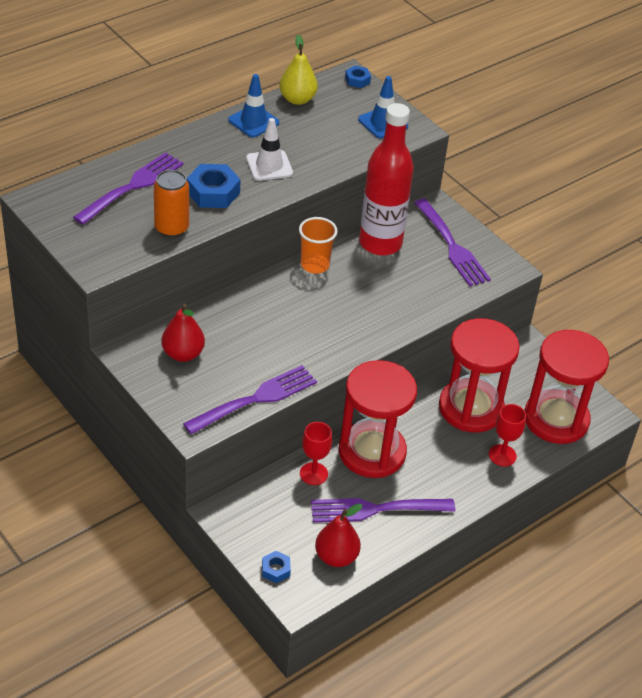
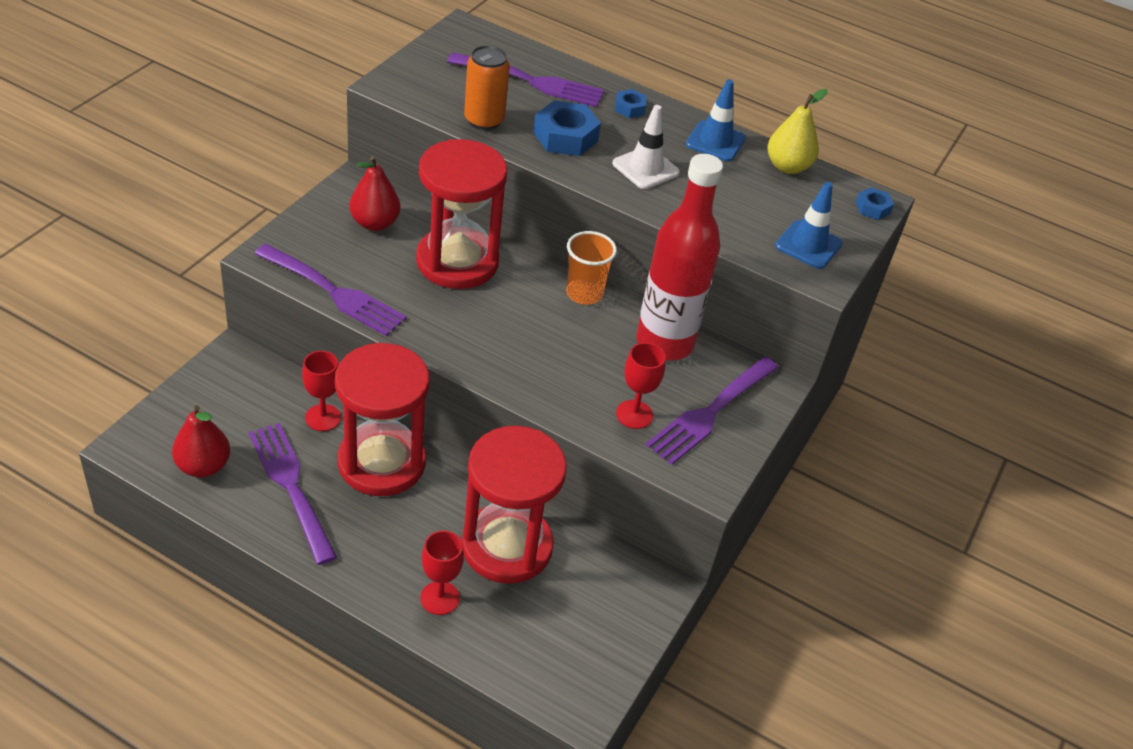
camera: 65 degrees right, 0 degrees up
blue nut [262,551,291,583] -> blue nut moved to [615,89,647,118]
red hourglass [525,330,609,444] -> red hourglass moved to [416,139,507,289]
none -> red goblet [616,342,666,429]

